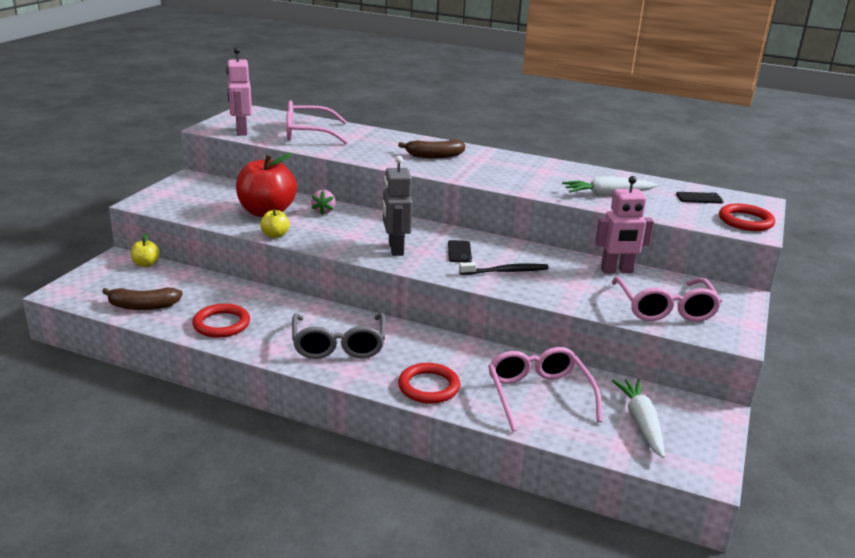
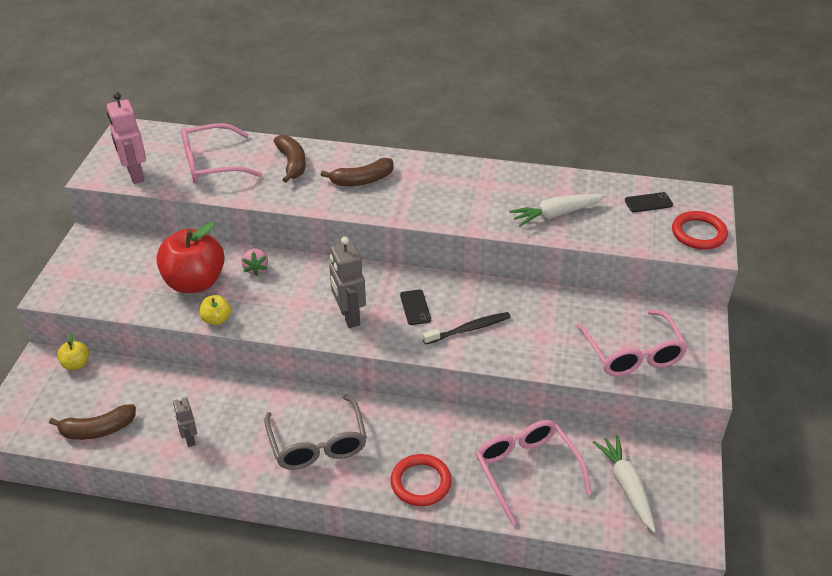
camera: 10 degrees left, 15 degrees up
red ring [192,304,250,338] -> grey robot [173,397,197,447]
pink robot [595,176,654,274] -> none
none -> brown banana [274,135,306,183]

